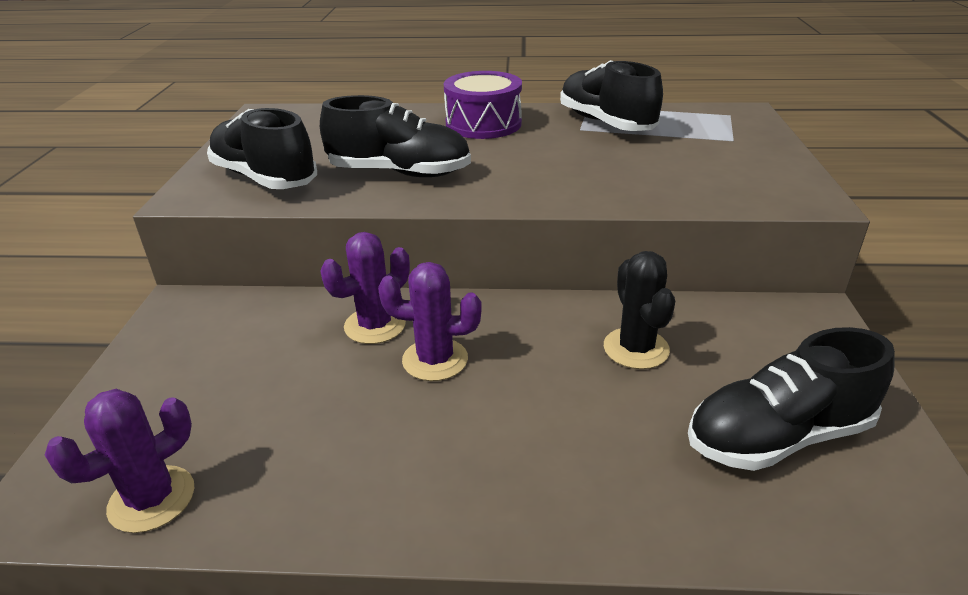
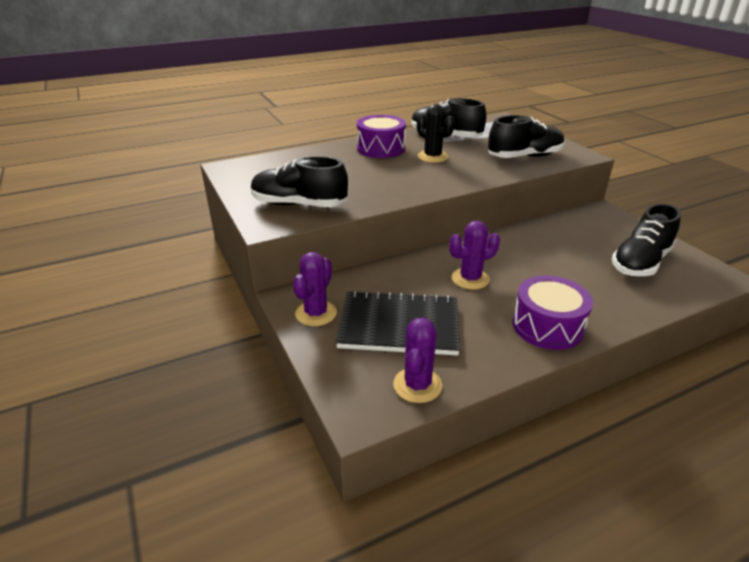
camera: 30 degrees left, 0 degrees up
black shoe [320,95,471,177] -> black shoe moved to [488,115,565,158]
purple cactus [320,232,410,344] -> purple cactus moved to [293,252,337,326]
black cactus [604,251,675,369] -> black cactus moved to [417,104,454,163]
none -> black notebook [336,290,460,356]
none -> purple drum [512,275,593,350]

